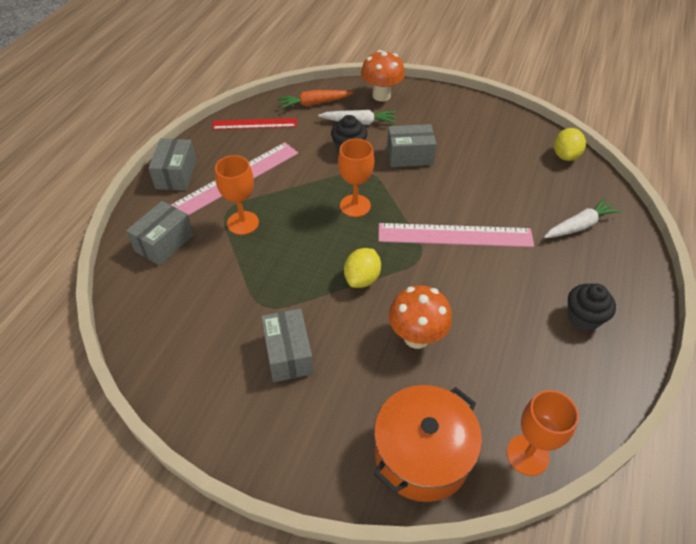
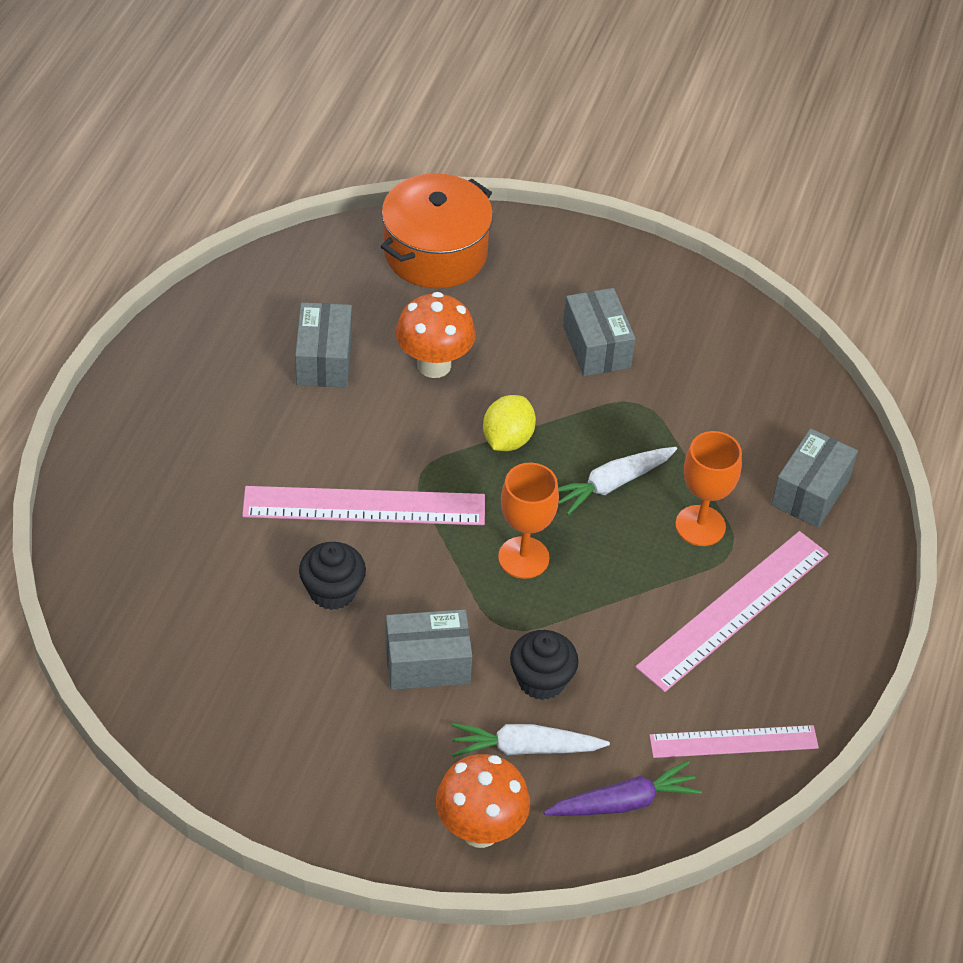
camera: 175 degrees right, 0 degrees up
grey box [148,138,196,191] -> grey box moved to [295,302,352,388]
red ruler [212,118,297,130] -> pink ruler [649,725,819,758]
orange carrot [277,90,353,109] -> purple carrot [544,761,702,816]
orange goblet [507,390,579,476] -> none
white carrot [544,198,621,238] -> white carrot moved to [558,447,677,515]
yellow lemon [554,128,586,161] -> none
black cupcake [568,284,616,331] -> black cupcake moved to [299,542,366,610]

